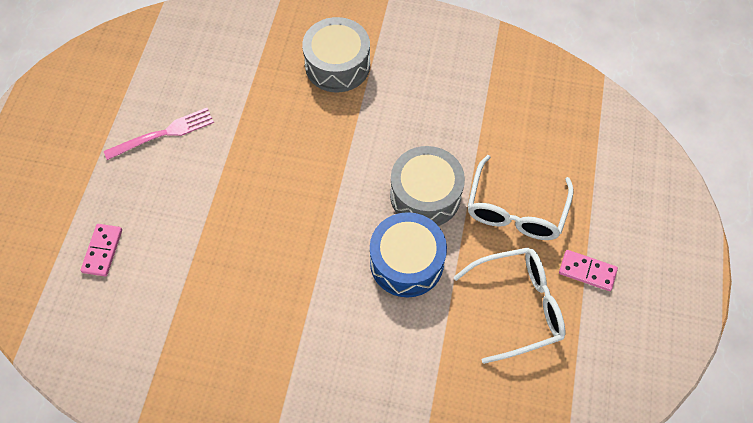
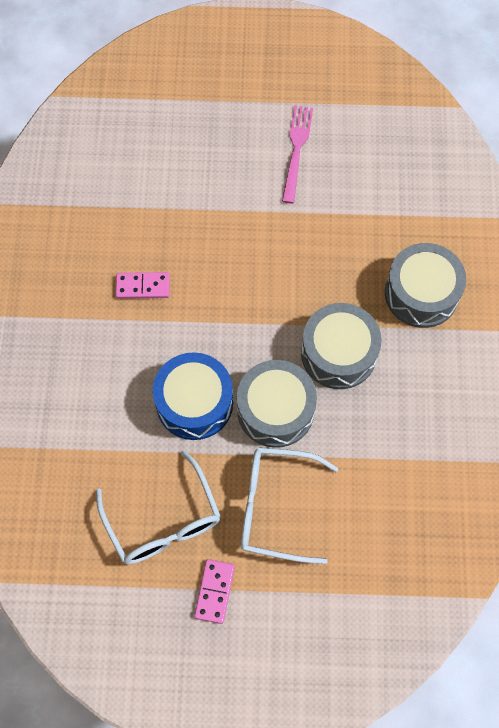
camera: 80 degrees right, 5 degrees up
pink domino [81,224,122,277] -> pink domino moved to [116,272,170,299]
pink fork [104,108,214,160] -> pink fork turned 135 degrees counterclockwise [282,105,313,204]
none -> grey drum [301,303,382,389]

